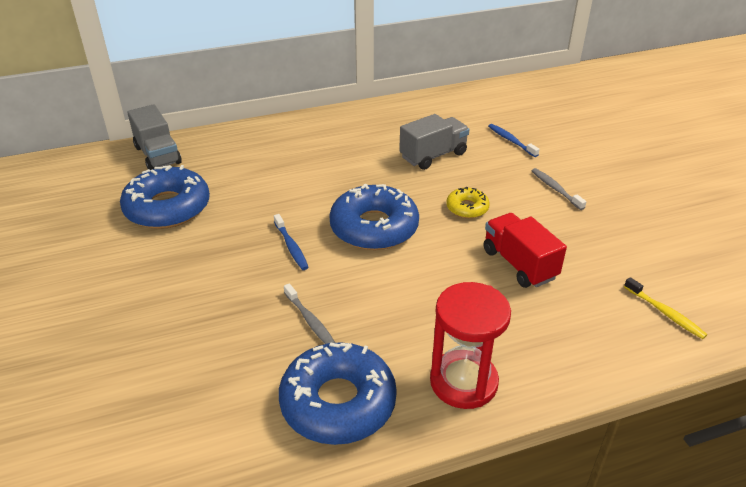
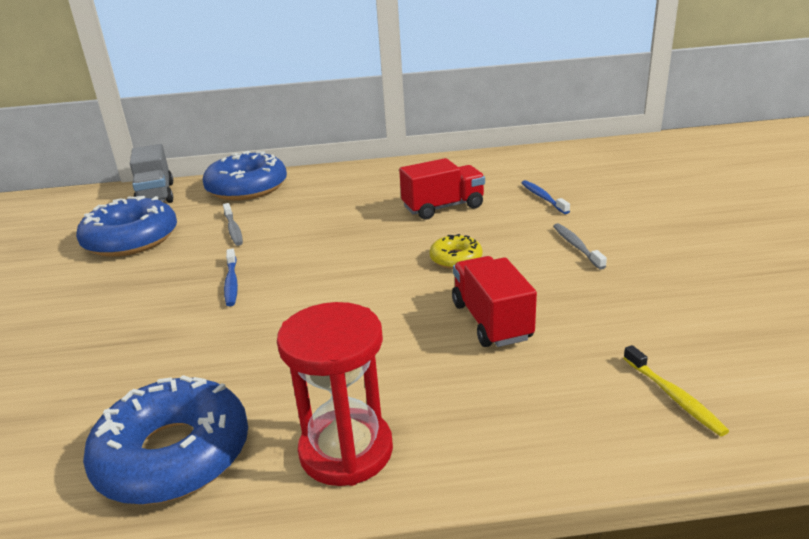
camera: 15 degrees right, 10 degrees down
grey toothbrush [284,283,335,344] -> grey toothbrush moved to [223,203,243,246]
blue donut [329,184,419,250] -> blue donut moved to [202,151,287,200]
grey truck [399,114,470,170] -> red truck [399,158,485,219]

